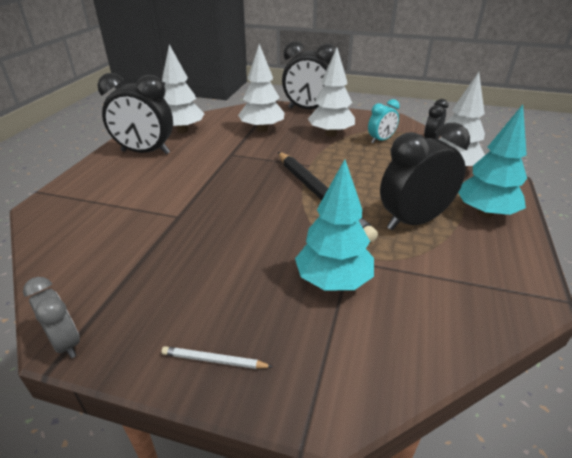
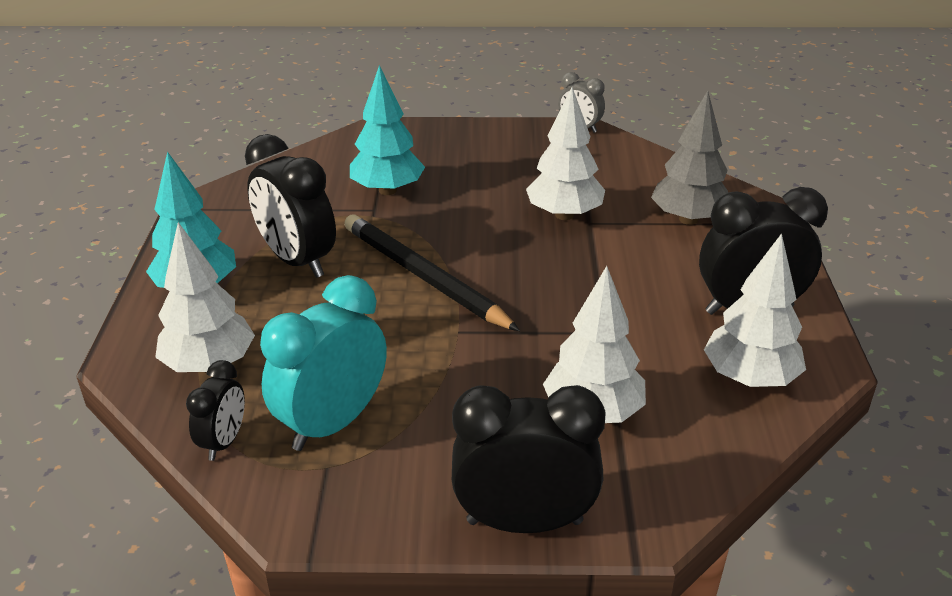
camera: 165 degrees right, 0 degrees up
white pencil [161,346,273,369] -> none
white tree [308,48,355,137] -> white tree moved to [526,87,605,220]
turquoise clock [368,99,400,144] -> turquoise clock [260,275,387,451], size x1.84
black clock [380,122,470,230] -> black clock turned 90 degrees clockwise [245,134,336,278]
none -> grey tree [651,91,728,225]

